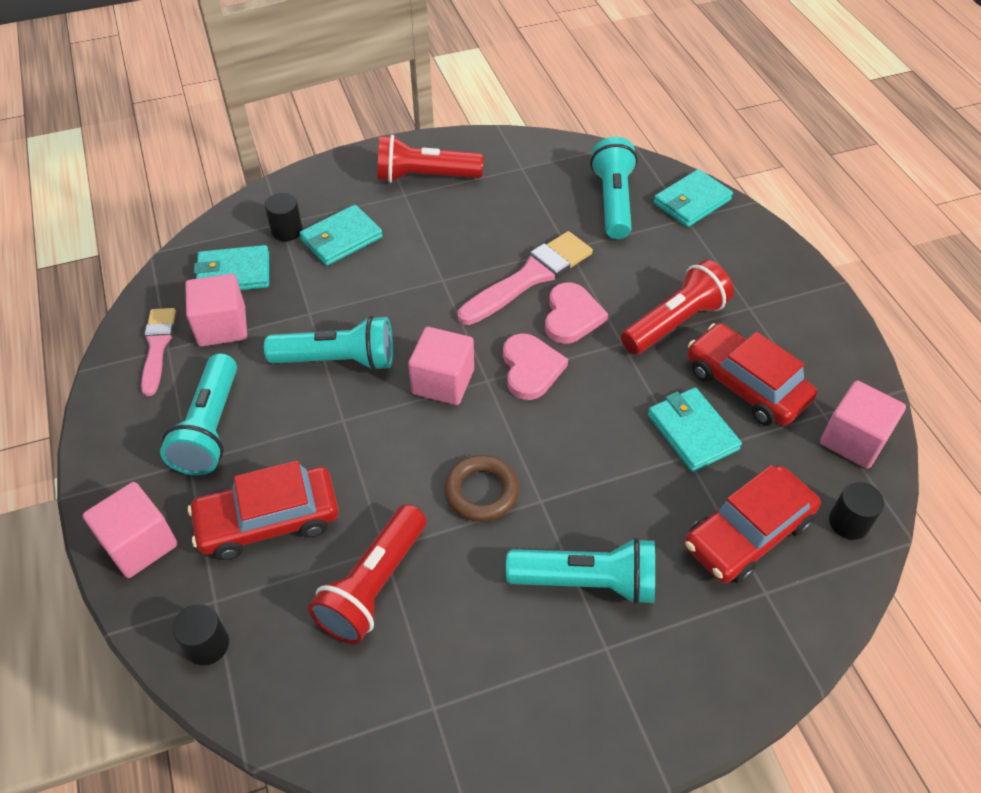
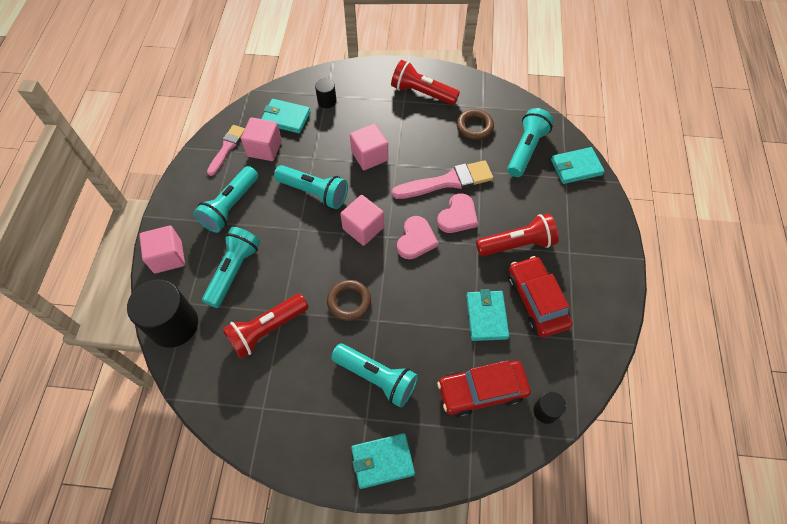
camera: 25 degrees right, 10 degrees up
black cylinder [172,604,229,665] -> black cylinder [127,280,198,348], size x2.08
red car [188,460,339,560] -> turquoise flashlight [202,227,261,308]
turquoise wallet [299,205,383,266] -> turquoise wallet moved to [351,433,415,489]
pink cube [820,381,906,469] -> pink cube moved to [350,123,388,170]
none -> brown ring [457,109,494,140]

